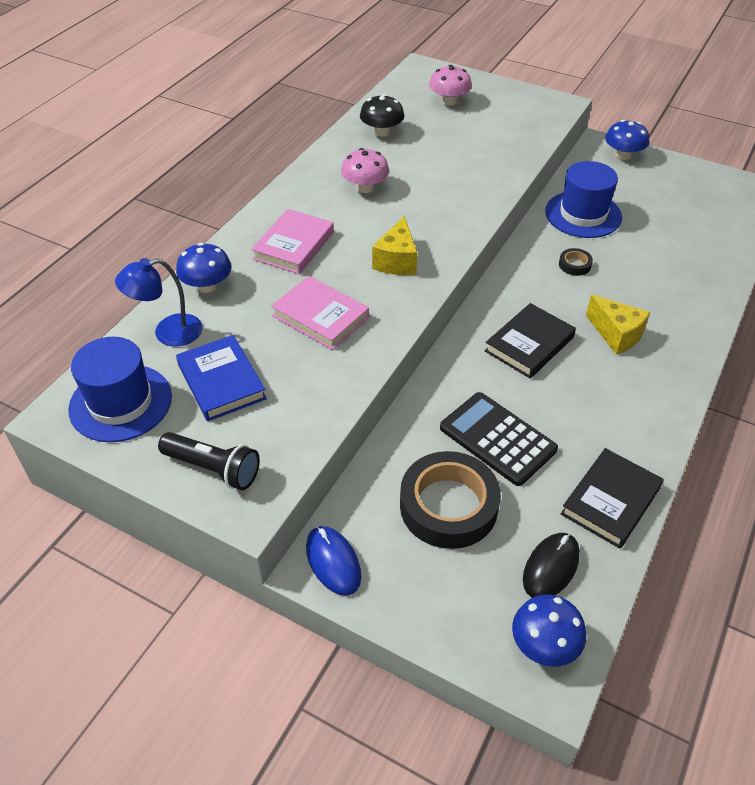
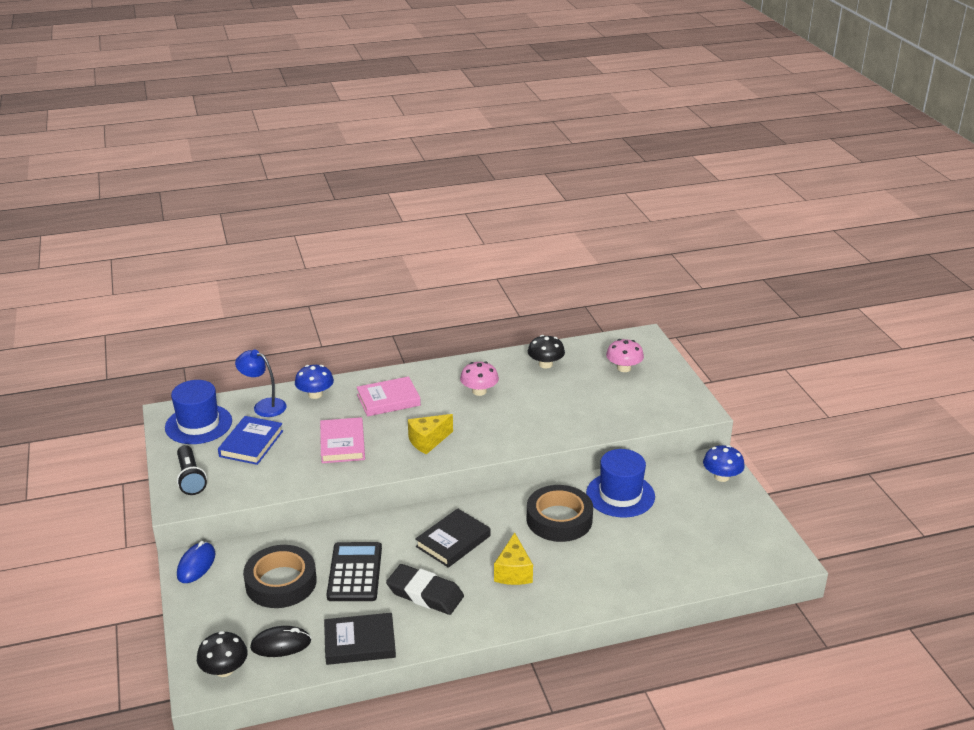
camera: 45 degrees right, 15 degrees down
black book [485,303,576,378] -> black book turned 45 degrees counterclockwise [415,508,490,568]
blue mushroom [512,594,586,667] -> black mushroom [197,631,247,677]
black tape [559,248,593,276] -> black tape [526,485,593,542], size x2.36
none -> black eraser [386,564,464,615]

